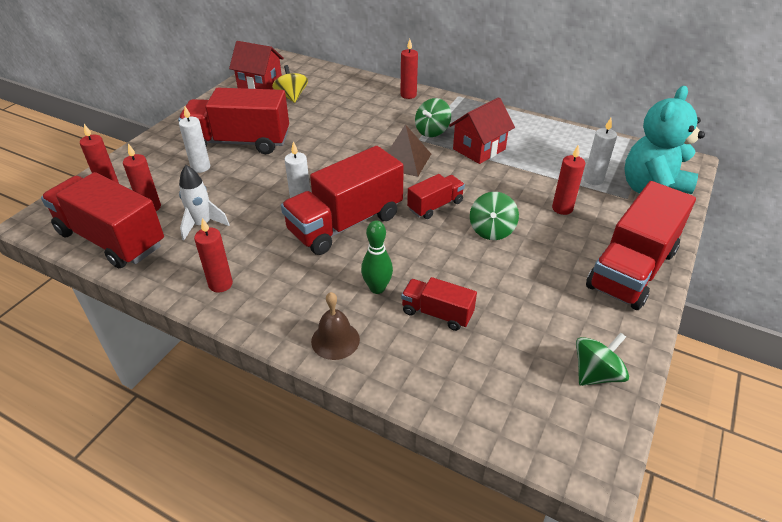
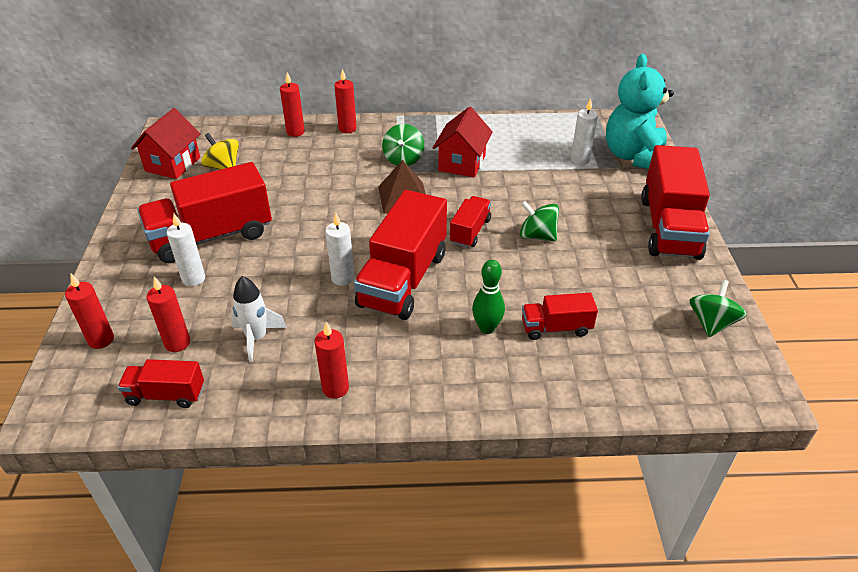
camera: 30 degrees left, 0 degrees up
red truck [41,172,164,269] -> red truck [118,359,204,408], size x0.51
red house [229,41,284,89] -> red house turned 60 degrees counterclockwise [131,108,201,179]
brown bell [311,292,360,360] -> none
green spinning top [470,192,519,240] -> green spinning top turned 135 degrees clockwise [520,201,559,241]
red candle [552,144,585,215] -> red candle moved to [280,72,305,137]

